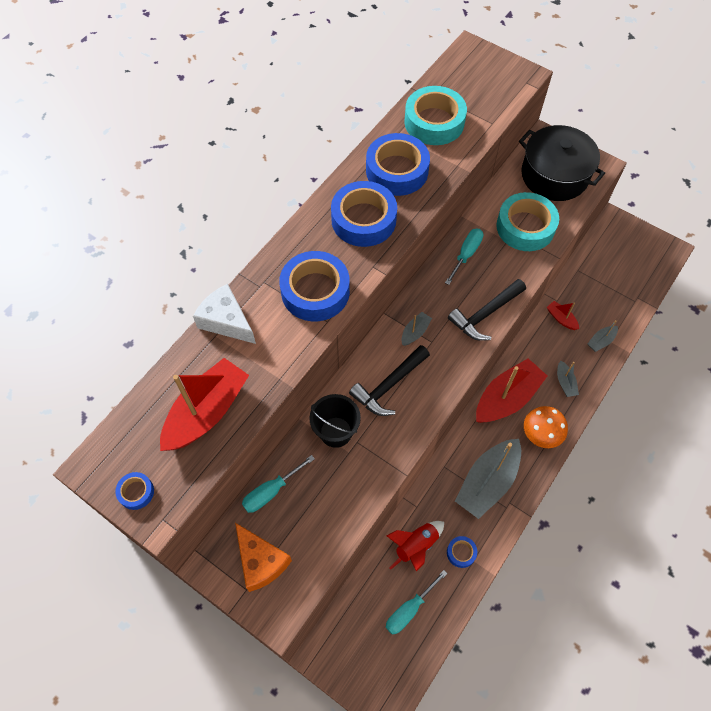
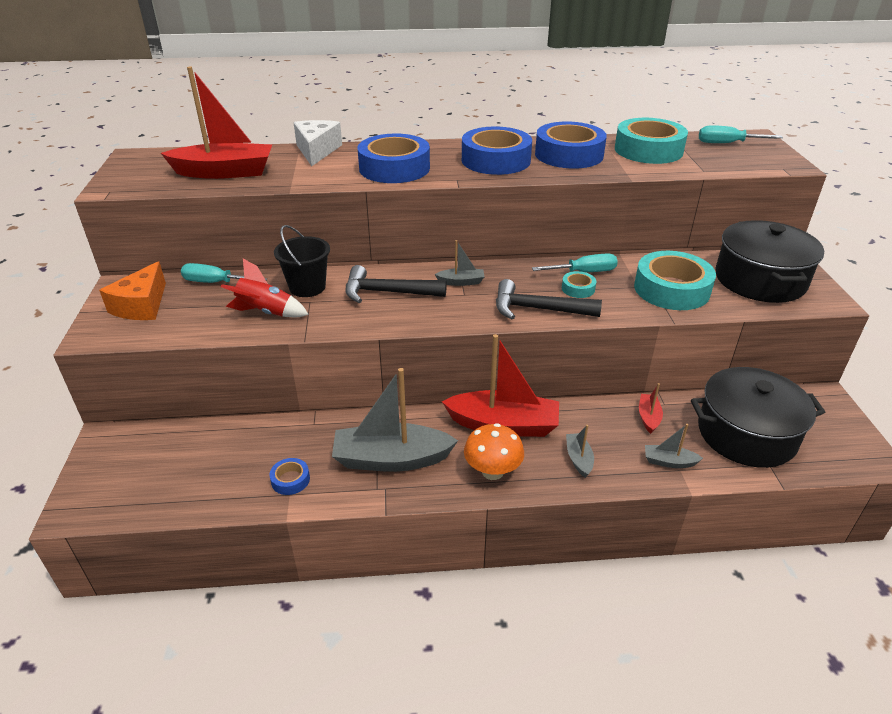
camera: 50 degrees right, 25 degrees down
blue tape [115,472,154,510] -> none
turquoise screwdriver [386,570,448,635] -> turquoise screwdriver moved to [699,125,783,143]
red rocket [387,521,444,572] -> red rocket moved to [221,259,309,317]
grey boat [557,361,579,397] -> grey boat turned 135 degrees clockwise [566,425,594,478]
none -> turquoise tape [562,271,596,298]
none -> black pot [691,367,825,468]

